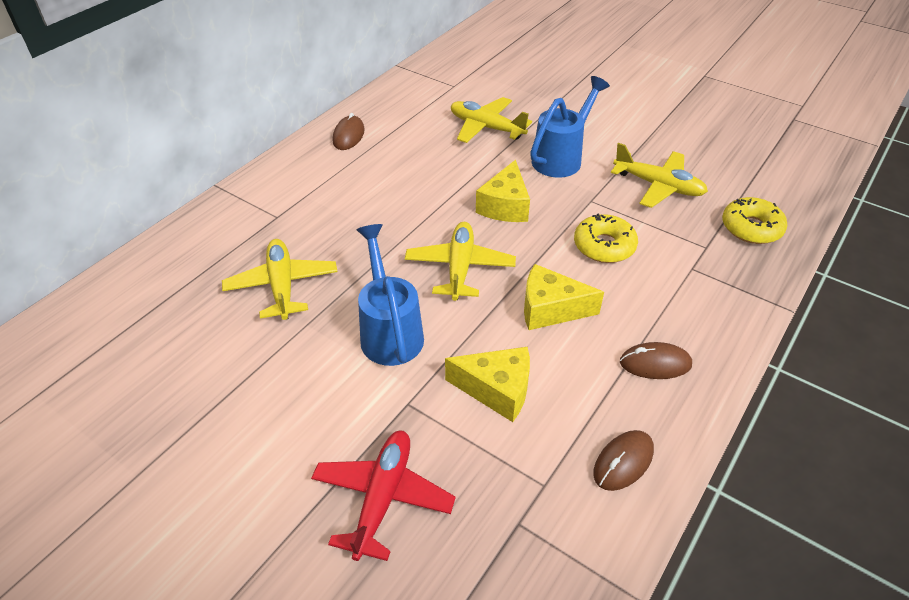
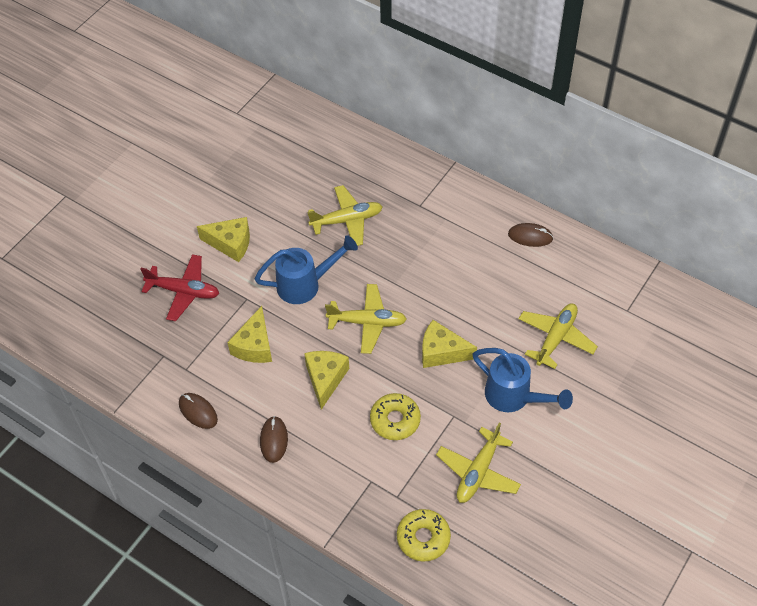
camera: 90 degrees right, 10 degrees up
none -> yellow cheese [197,217,250,262]

